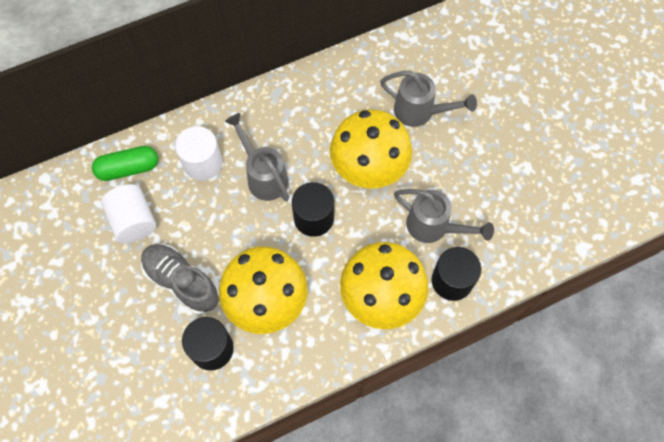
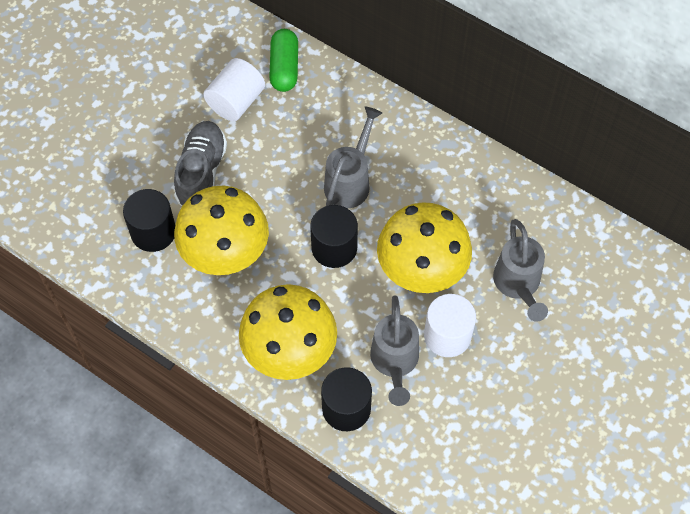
camera: 60 degrees right, 5 degrees down
green capsule [92,146,158,181] -> green capsule turned 45 degrees clockwise [269,29,298,92]
white cylinder [175,126,222,181] -> white cylinder moved to [424,294,476,357]

